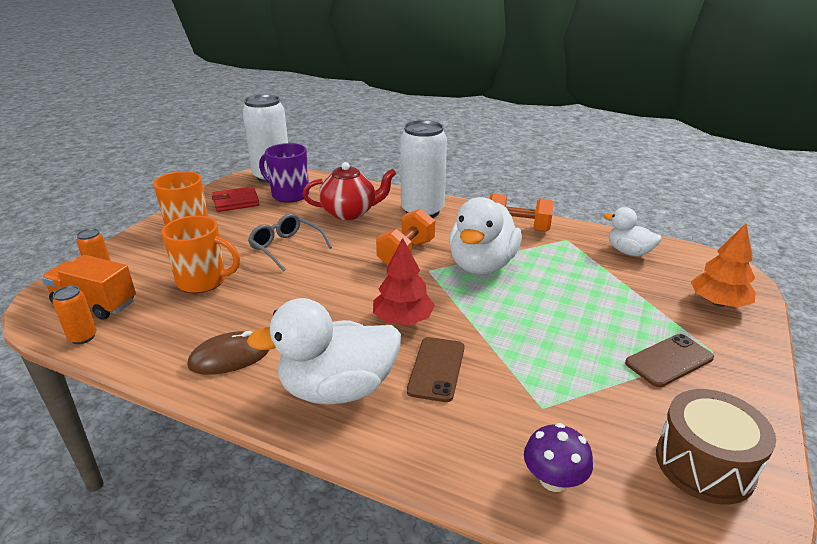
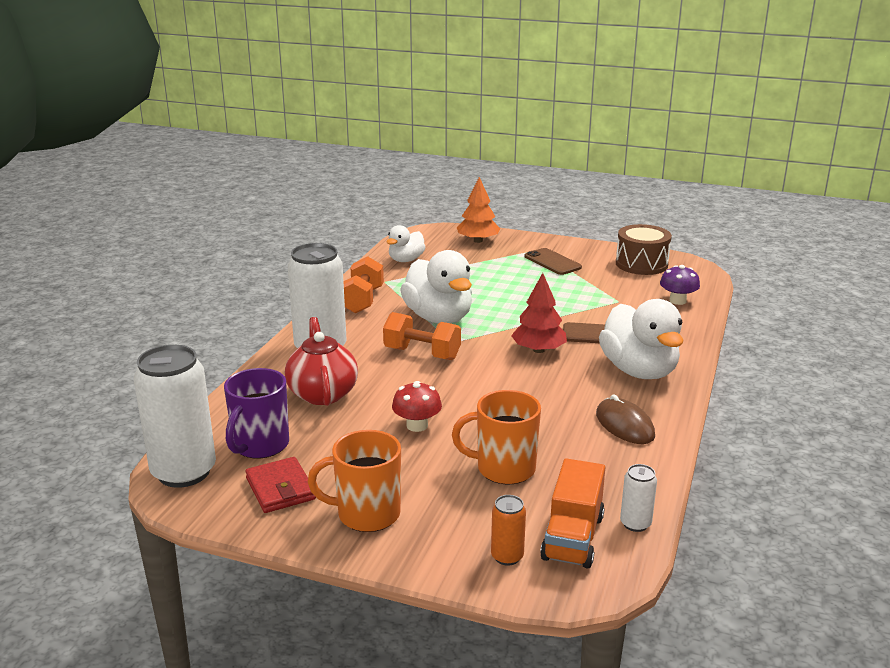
camera: 95 degrees left, 5 degrees down
orange can [53,286,97,344] -> white can [620,464,657,532]
orange mug [161,216,240,293] -> orange mug turned 90 degrees counterclockwise [452,390,541,484]
grey glasses [248,213,332,271] -> red mushroom [392,381,442,432]
white duck [449,197,522,274] -> white duck turned 45 degrees clockwise [400,250,472,323]

